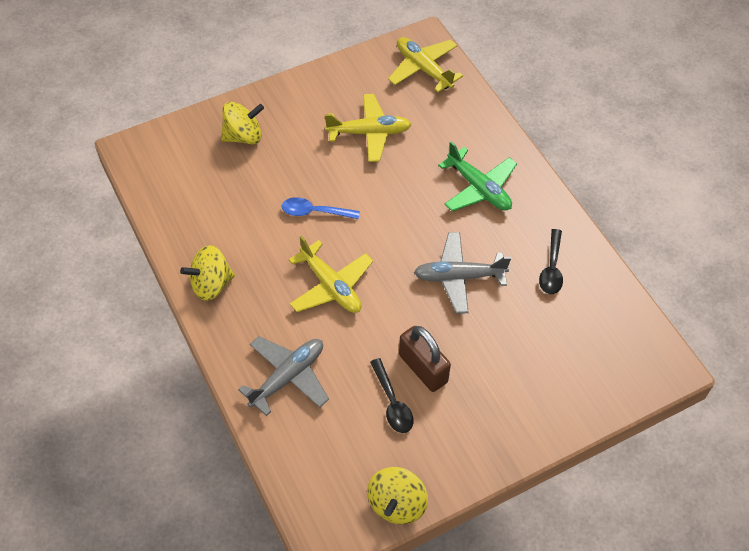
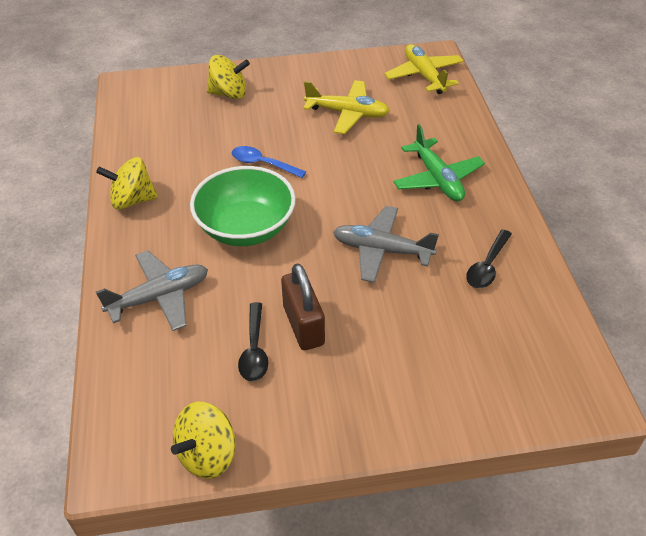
camera: 20 degrees right, 10 degrees down
yellow plane [289,235,373,313] -> green bowl [190,166,296,246]

